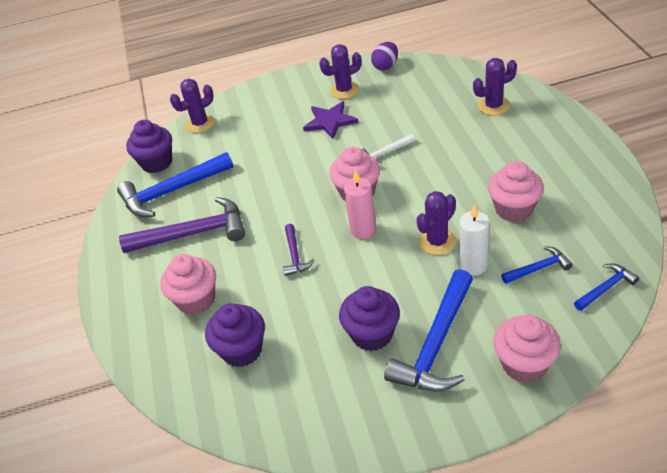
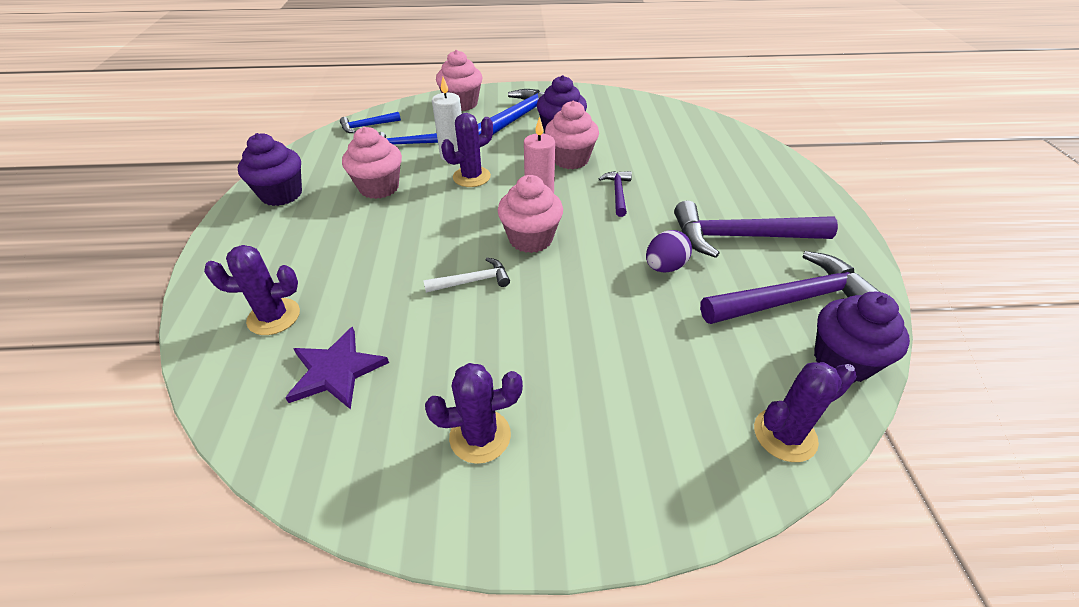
camera: 175 degrees left, 0 degrees up
blue hammer [117,152,233,217] -> purple hammer [700,251,880,324]
pink cupcake [160,254,216,315] -> pink cupcake moved to [545,101,599,169]
purple cupcake [205,303,265,367] -> purple cupcake moved to [238,133,302,206]
purple star [303,101,358,139] -> purple star moved to [285,327,389,410]
purple egg [371,42,398,70] -> purple egg moved to [646,230,692,273]

